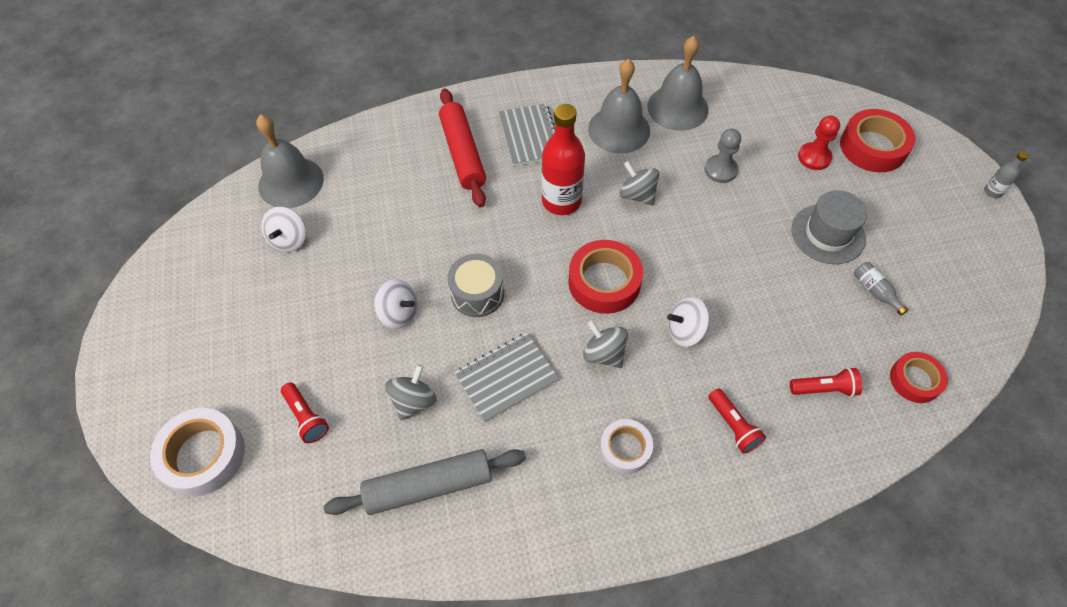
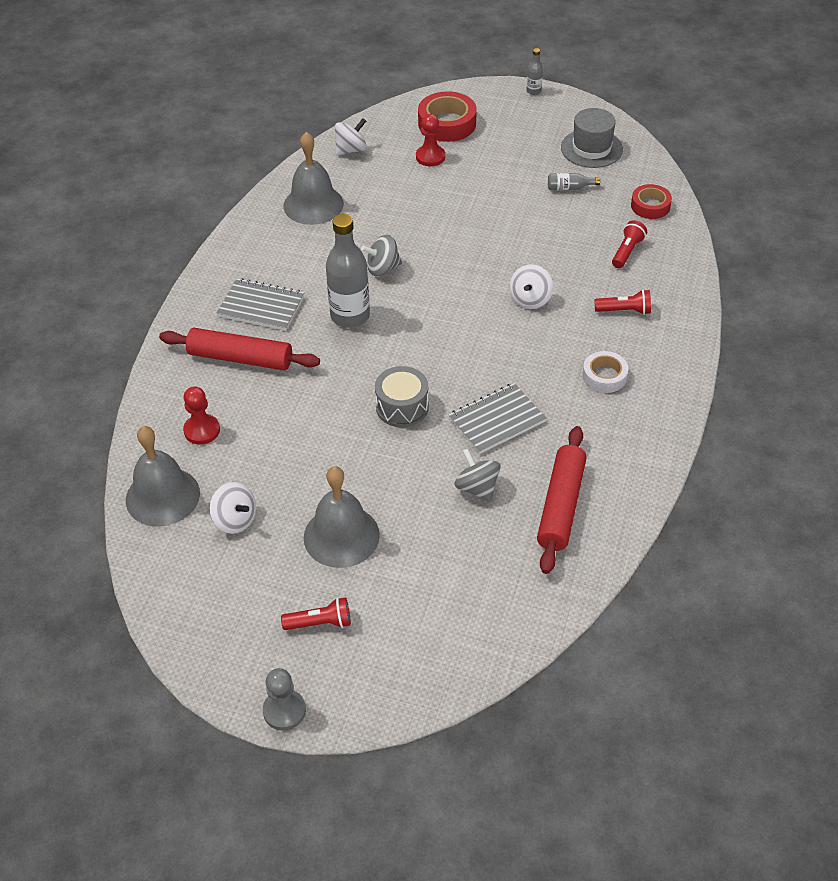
camera: 60 degrees left, 10 degrees down
white tape [150,408,245,496] -> none
red flashlight [281,382,329,443] -> red flashlight moved to [281,597,351,630]
grey rolling pin [324,449,526,515] -> red rolling pin [537,426,586,574]
white spinning top [374,279,418,329] -> white spinning top moved to [335,118,367,155]
grey notebook [454,333,559,422] -> grey notebook turned 60 degrees clockwise [449,383,546,454]
red bottle [542,104,585,215] -> grey bottle [326,214,370,328]
red tape [569,240,643,314] -> none
grey spinning top [583,320,628,368] -> none
grey bell [588,59,650,153] -> grey bell moved to [304,466,380,568]
grey pawn [705,129,741,183] -> grey pawn moved to [263,668,306,731]
grey hat [792,190,867,264] -> grey hat moved to [561,108,623,168]
none -> red pawn [183,386,220,445]

